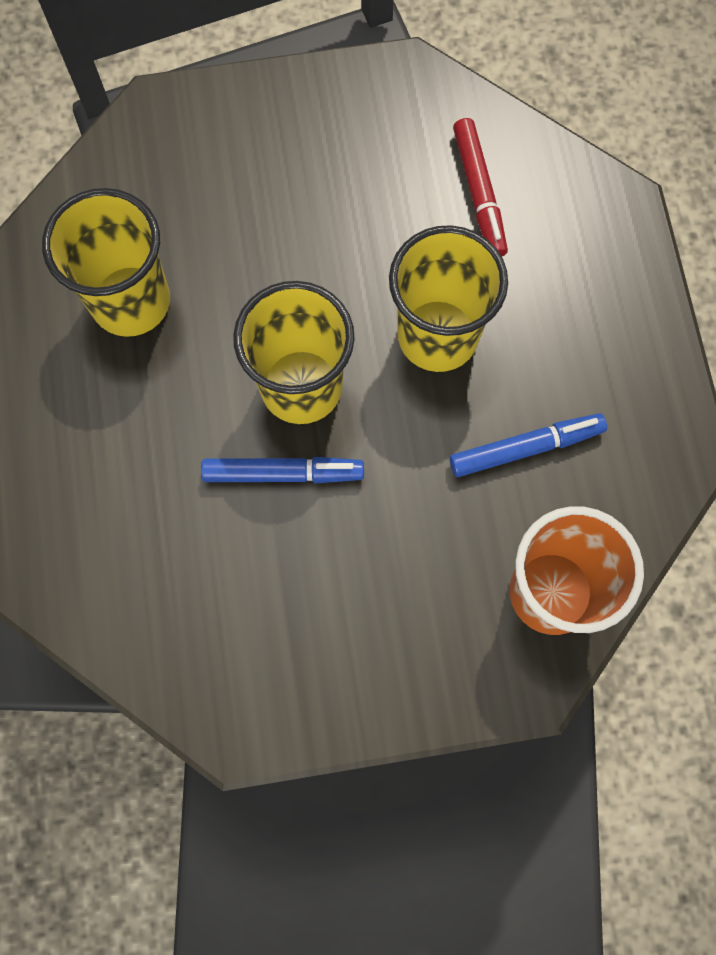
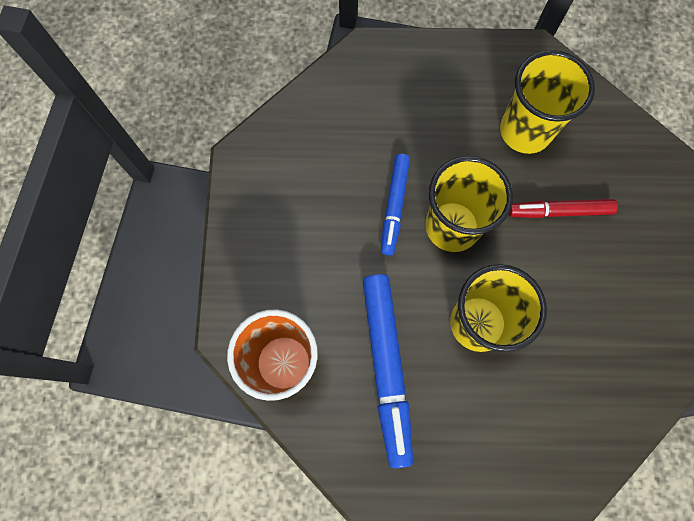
camera: 100 degrees right, 0 degrees up
blue marker [450,413,607,477] -> blue marker [363,274,413,468], size x1.64
red marker [453,118,508,256] -> red marker moved to [509,199,618,218]

